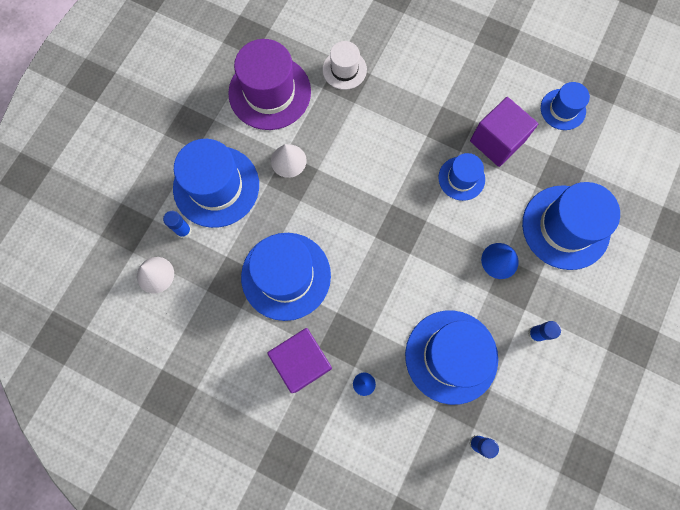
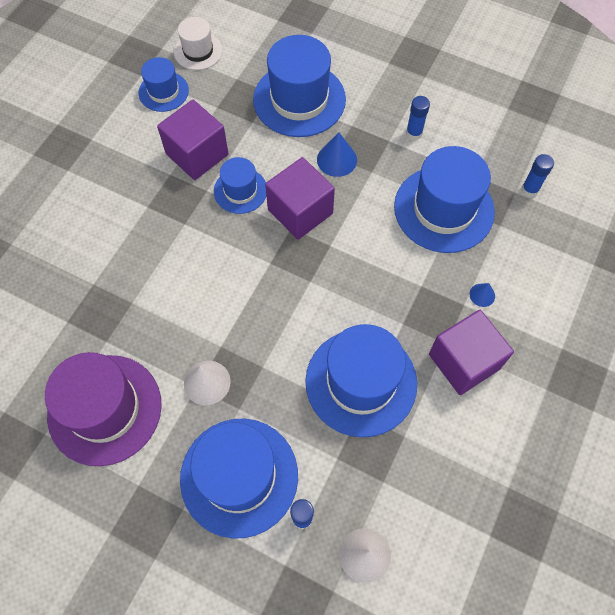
camera: 90 degrees left, 10 degrees down
white hat [322,41,367,90] -> white hat moved to [174,17,223,70]
none -> purple cube [265,157,335,240]

